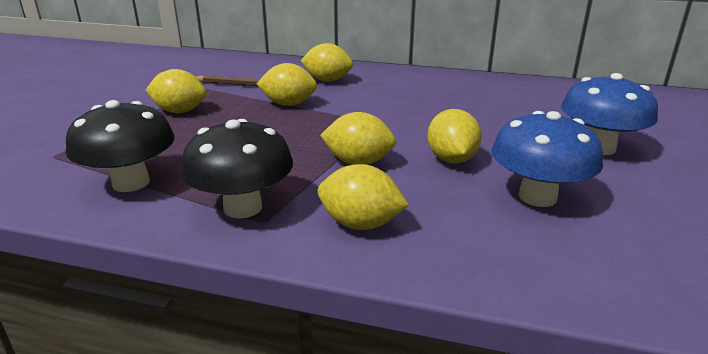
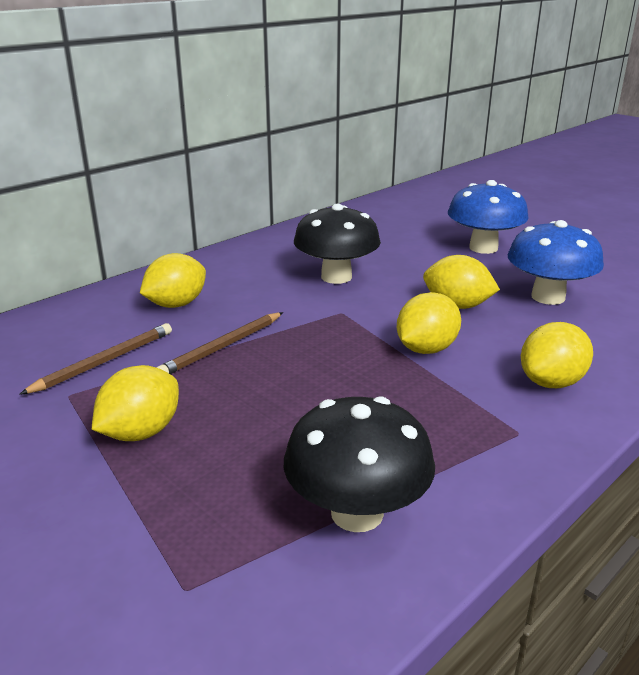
camera: 60 degrees left, 0 degrees up
black mushroom [181,119,293,218] -> black mushroom moved to [294,204,381,284]
yellow lemon [257,63,317,106] -> brown pencil [157,312,283,374]

